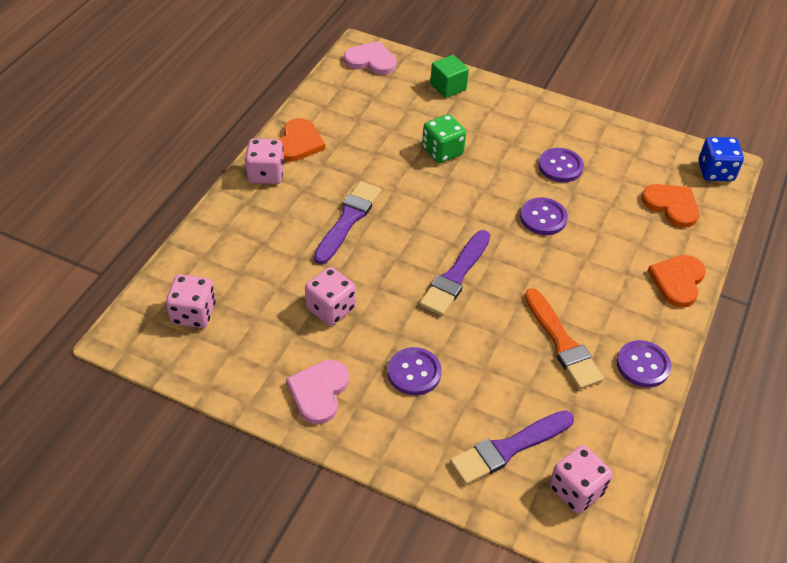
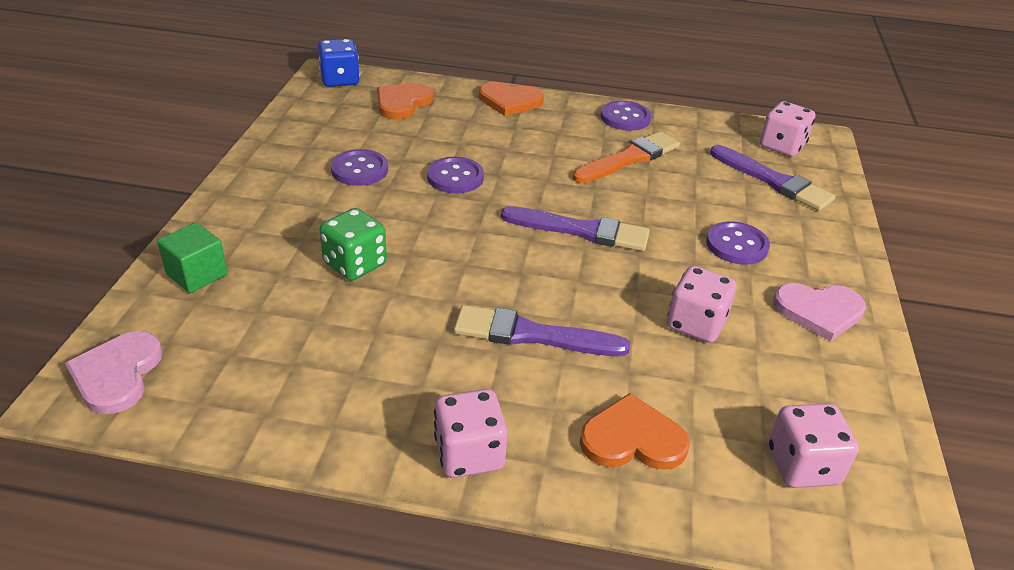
camera: 105 degrees left, 10 degrees down
orange heart [278,118,325,162] -> orange heart moved to [580,393,690,470]

